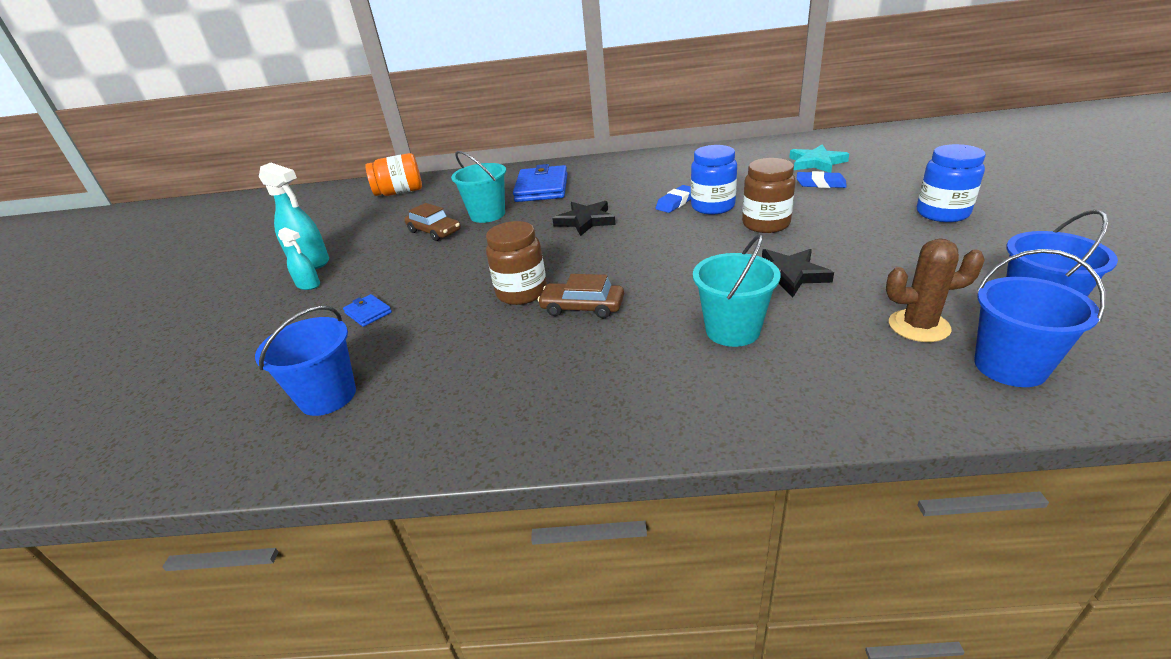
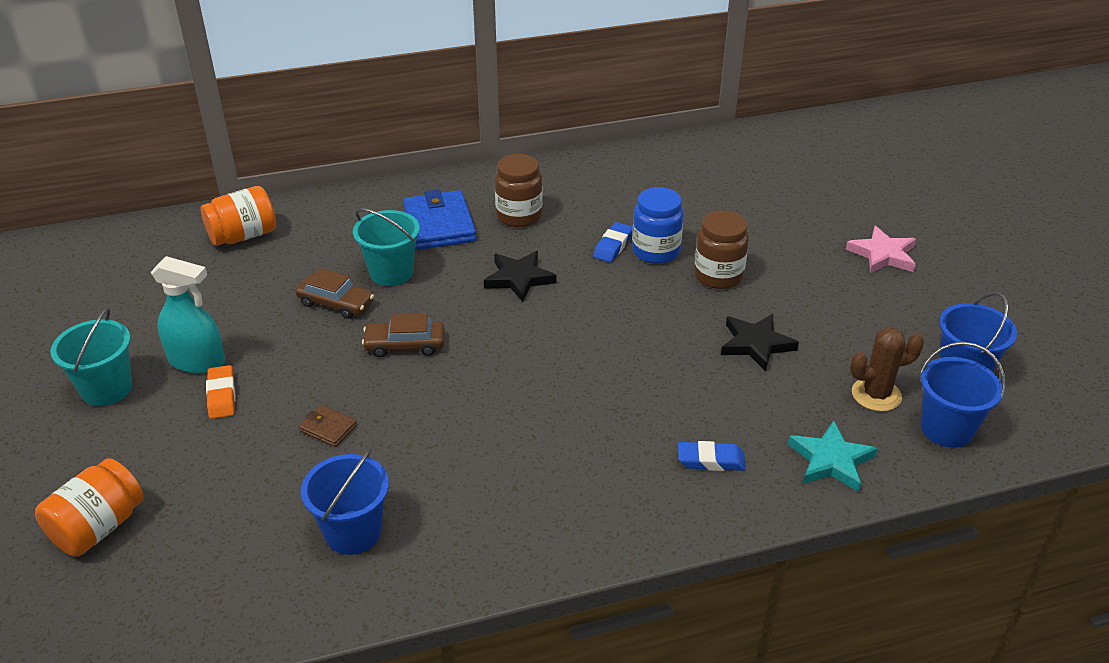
camera: 20 degrees left, 5 degrees up
turquoise spray bottle [278,227,320,290] -> orange eraser [206,365,235,419]
blue wallet [343,294,392,327] -> brown wallet [299,405,357,447]
brown jar [486,221,547,305] -> brown jar moved to [495,154,543,227]
brown car [537,274,624,318] -> brown car moved to [362,313,445,357]
turquoise bucket [693,234,780,347] -> turquoise bucket moved to [51,308,132,406]
turquoise star [789,144,849,173] -> turquoise star moved to [788,421,878,492]
blue eraser [796,171,847,188] -> blue eraser moved to [678,441,746,471]
blue jar [917,144,986,222] -> pink star [846,226,916,274]
none -> orange jar [35,458,144,556]

